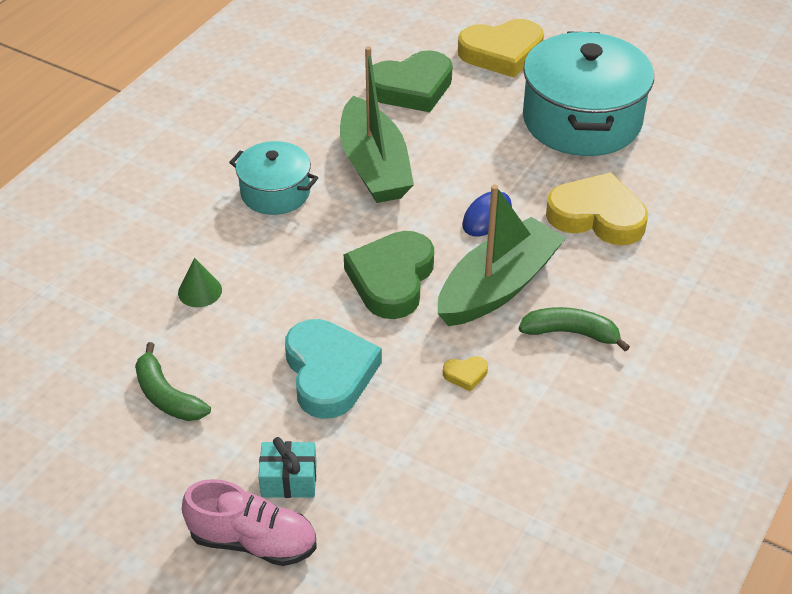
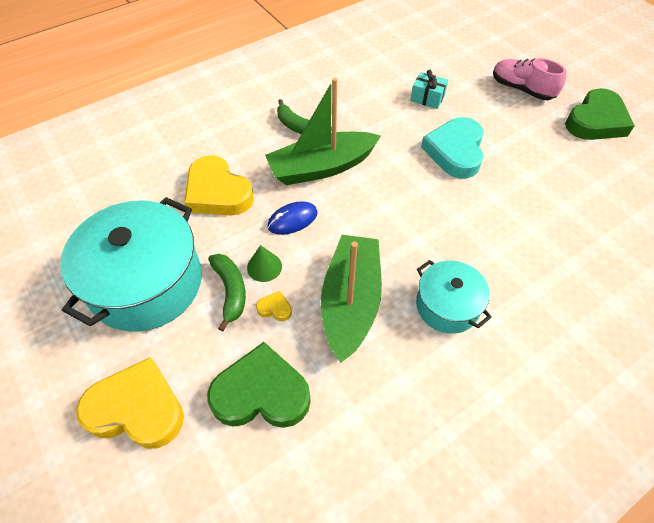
camera: 155 degrees left, 10 degrees up
green banana [135,342,211,421] -> green banana moved to [208,254,246,332]
green cone [178,258,222,307] -> green cone moved to [247,245,282,282]
turquoise gift [258,437,317,498] -> turquoise gift moved to [410,70,448,109]
green heart [344,231,434,319] -> green heart moved to [565,88,635,140]
yellow heart [443,356,488,391] -> yellow heart moved to [256,291,292,321]

